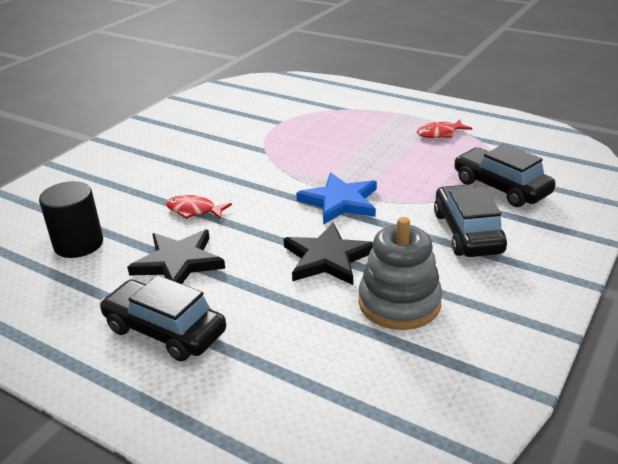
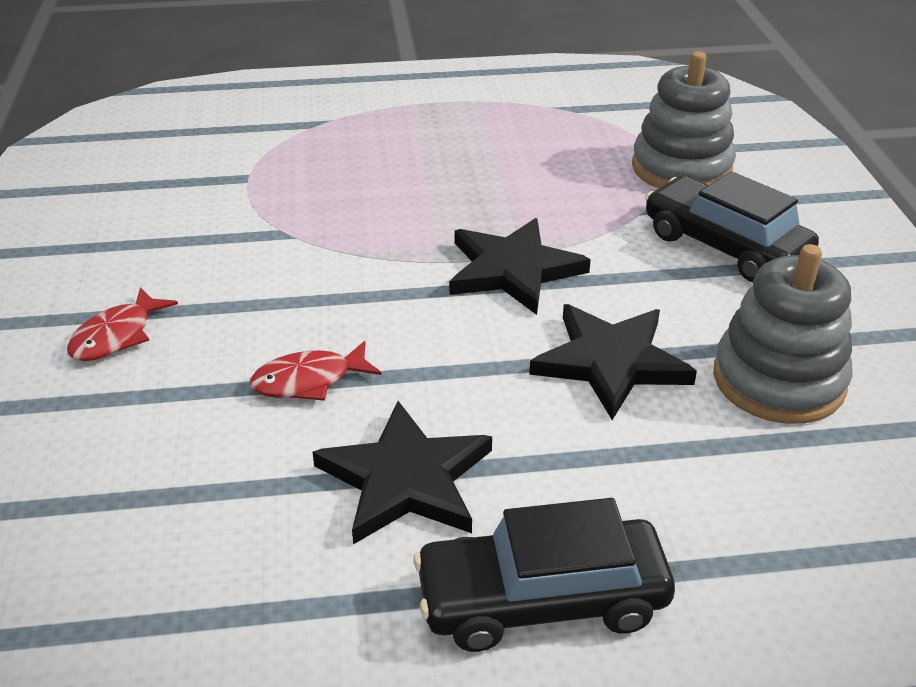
camera: 40 degrees left, 5 degrees up
black cylinder [39,181,103,258] -> none
blue star [296,173,377,225] -> black star [449,218,591,315]
red fish [417,119,472,138] -> red fish moved to [67,287,178,361]
black car [454,144,556,207] -> grey stacking toy [632,51,736,188]

